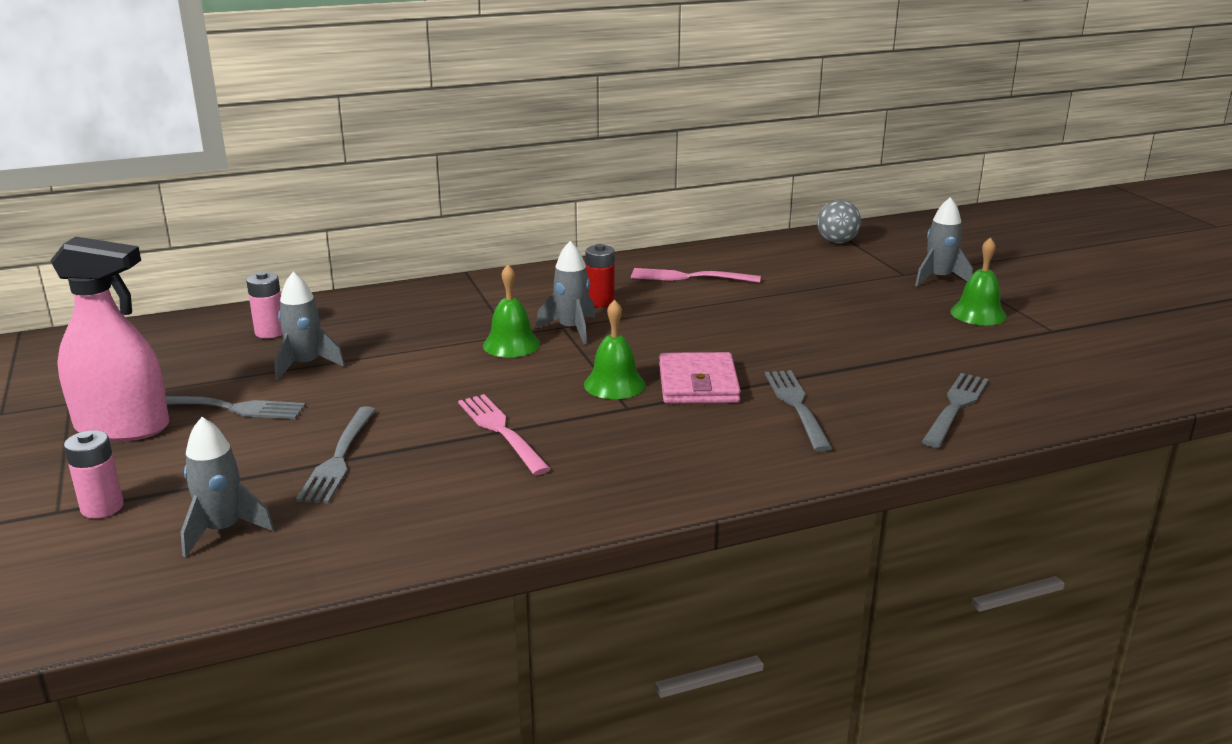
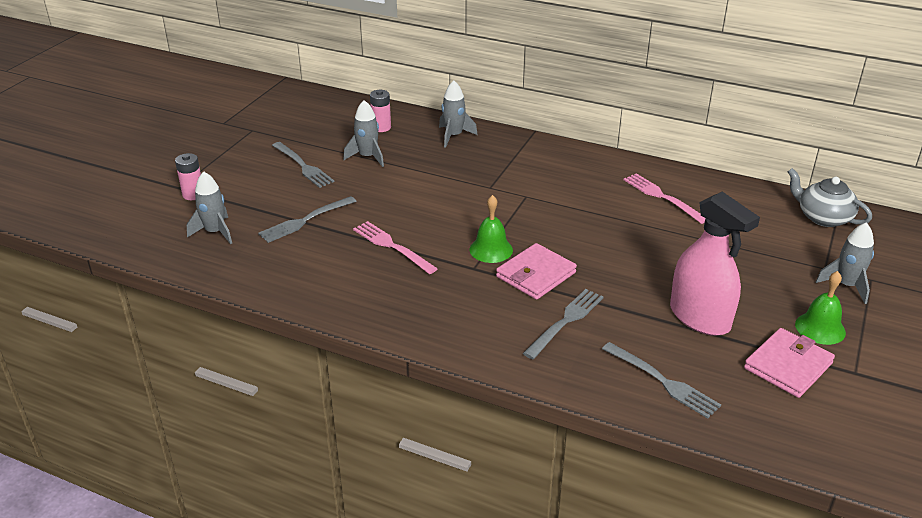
camera: 45 degrees right, 10 degrees up
pink spray bottle [50,236,169,442] -> pink spray bottle moved to [670,191,760,336]
pink fork [458,394,550,475] -> pink fork turned 60 degrees counterclockwise [353,221,438,274]
green bell [483,265,540,357] -> none
grey rocket [536,241,595,344] -> grey rocket moved to [439,81,478,148]
red battery [585,244,615,307] -> none
grey ball [817,200,861,244] -> grey teapot [788,168,872,227]
grey fork [922,373,988,448] -> grey fork turned 60 degrees clockwise [602,342,721,419]
none -> pink wallet [744,328,835,398]

